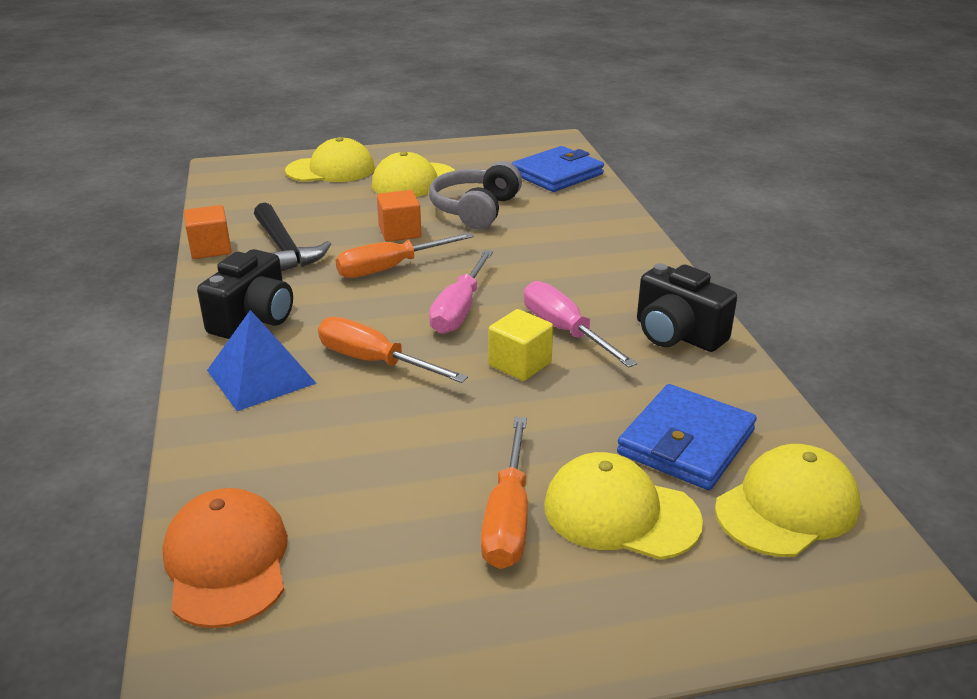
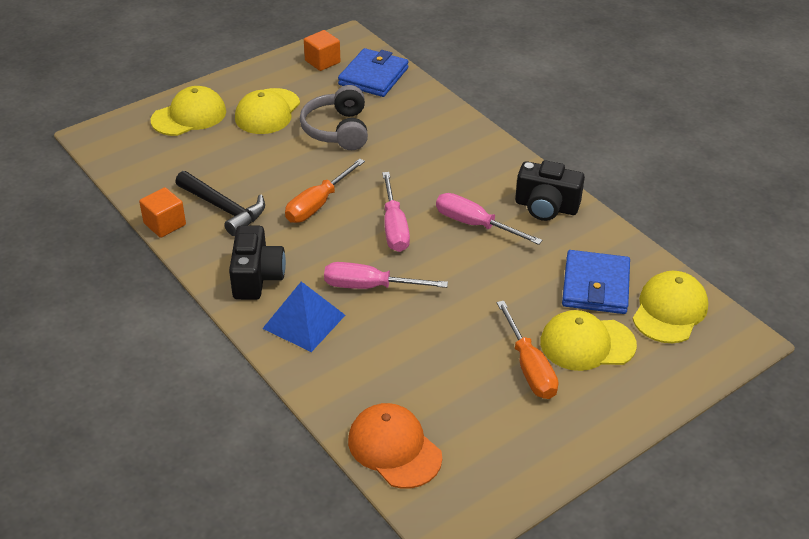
camera: 25 degrees left, 10 degrees up
orange screwdriver [318,317,468,383] -> pink screwdriver [324,262,448,289]
orange cube [377,190,421,242] -> orange cube moved to [304,30,340,71]
yellow cube [489,309,553,381] -> none

